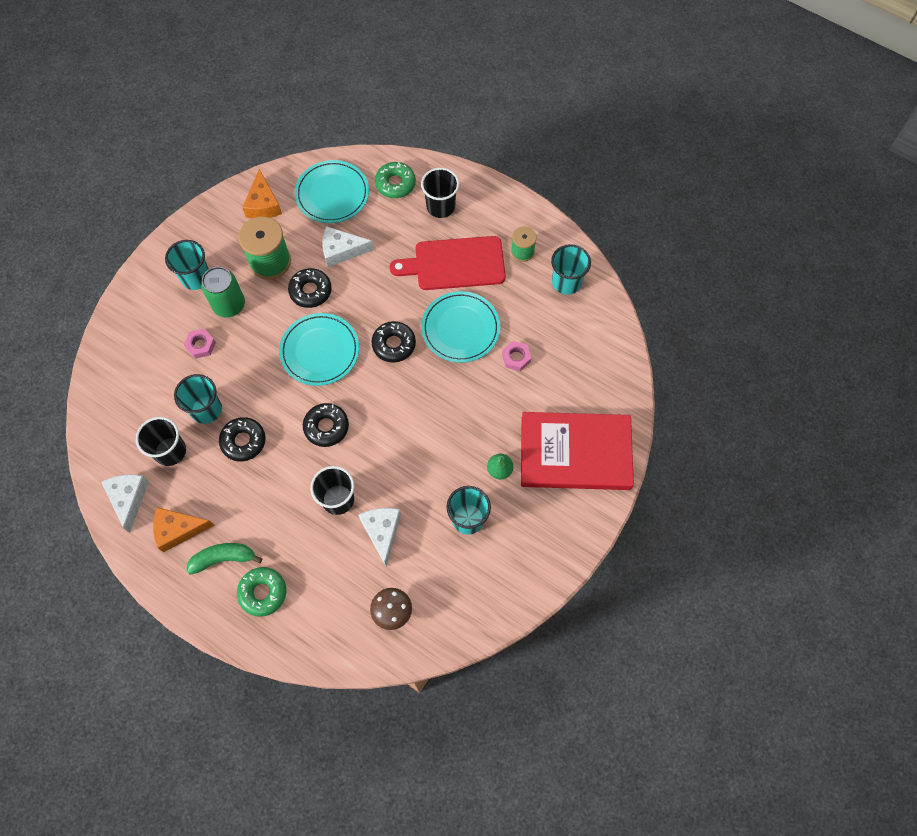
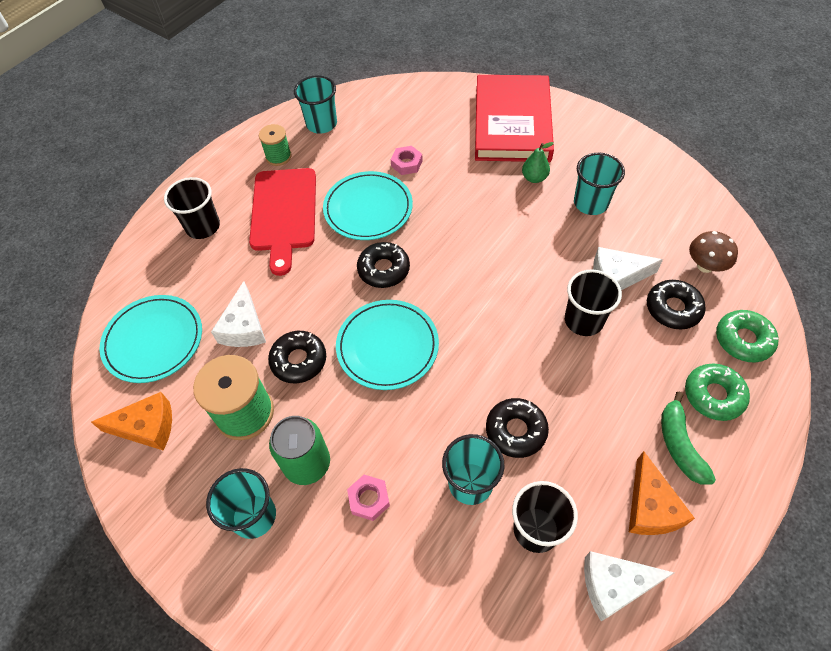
camera: 85 degrees left, 10 degrees down
black donut [303,403,349,447] -> black donut moved to [647,280,706,329]
green donut [375,162,416,198] -> green donut moved to [716,310,779,362]

